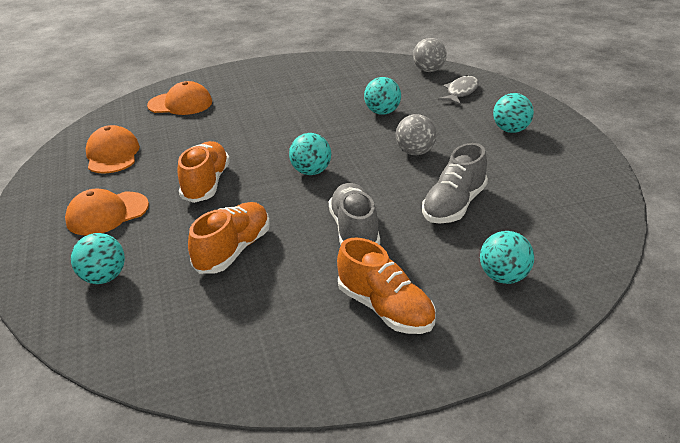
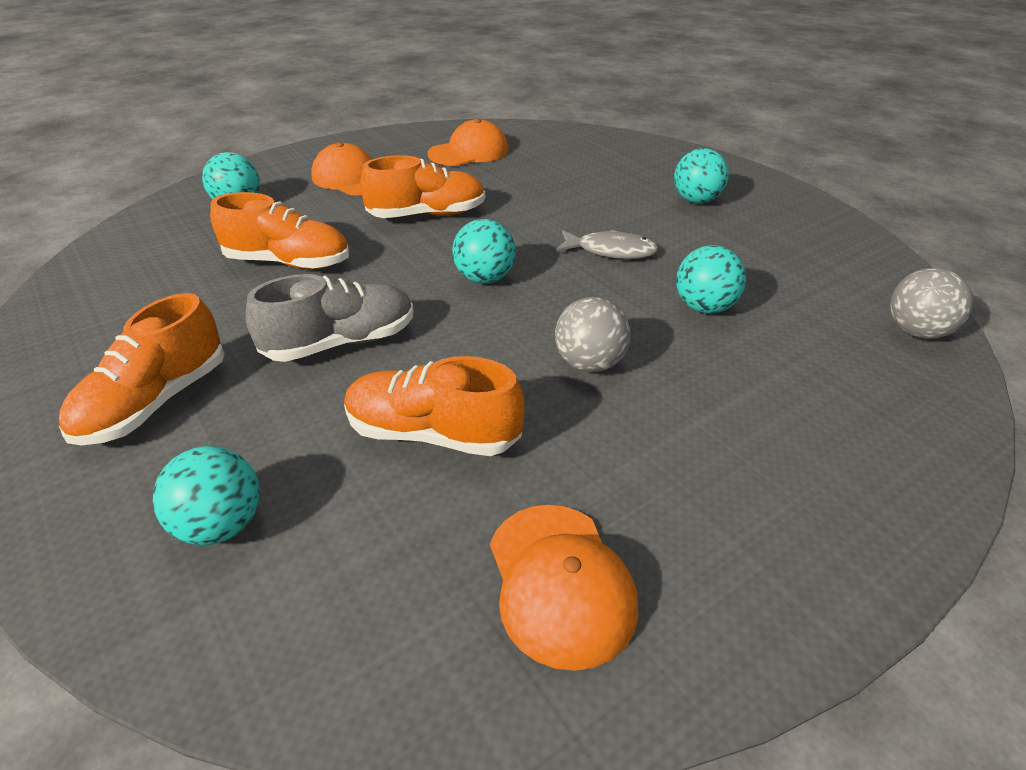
camera: 70 degrees right, 5 degrees up
orange cap [147,81,212,115] -> orange cap moved to [490,505,638,671]
grey shoe [422,143,488,224] -> orange shoe [344,356,525,456]
grey fish [438,75,479,105] -> grey fish moved to [556,229,659,259]
turquoise ball [493,93,534,133] -> turquoise ball moved to [674,148,729,204]

